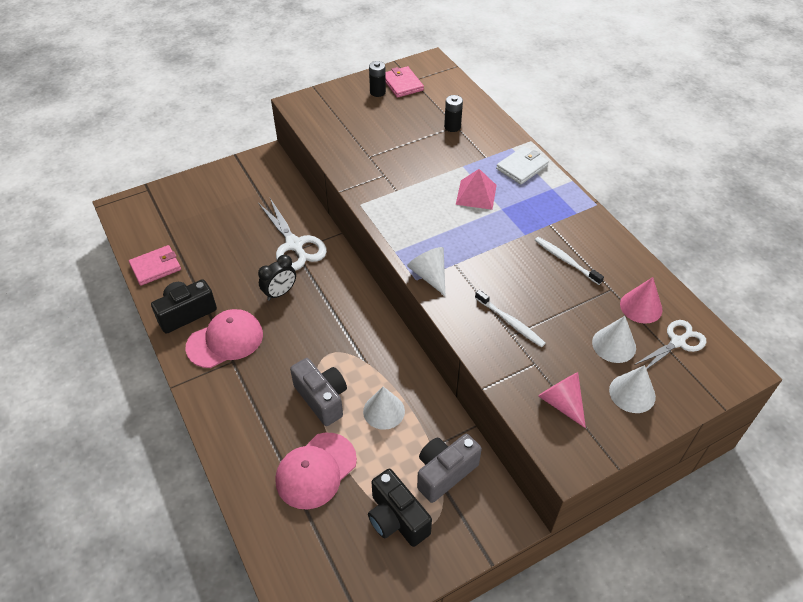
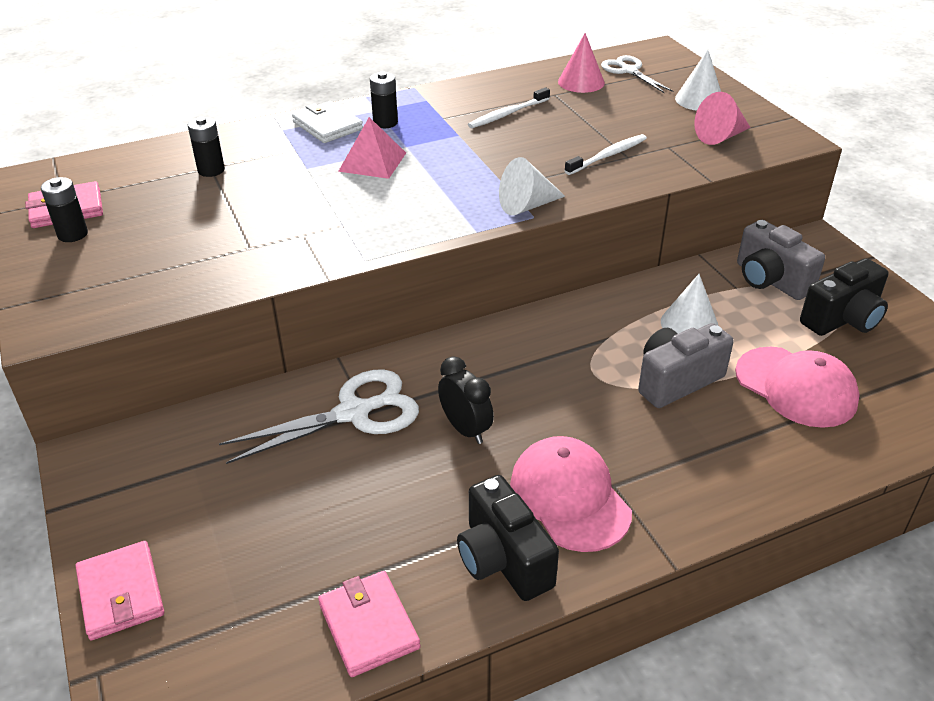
camera: 85 degrees left, 10 degrees down
white cone [592,316,636,363] -> none
none -> pink wallet [76,541,164,640]
none -> black battery [370,72,398,128]

